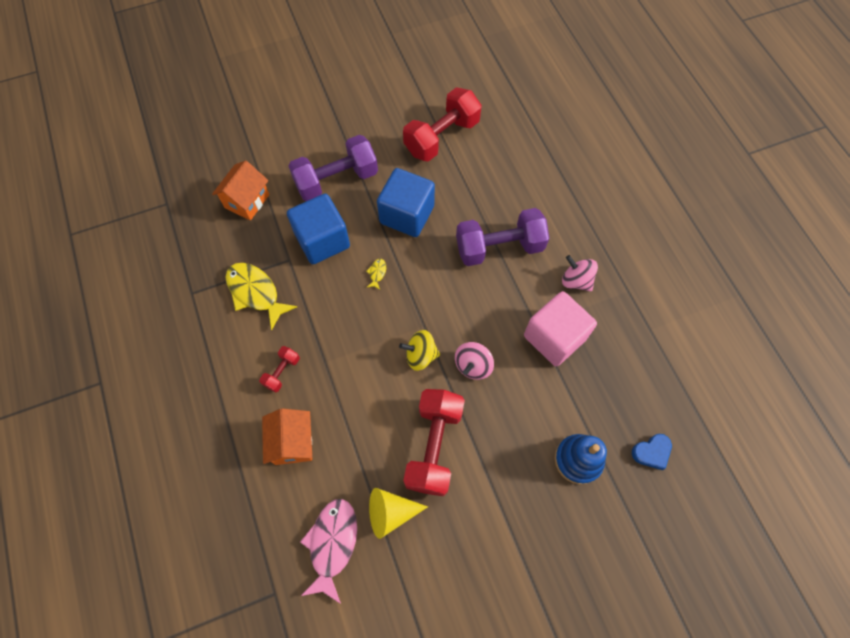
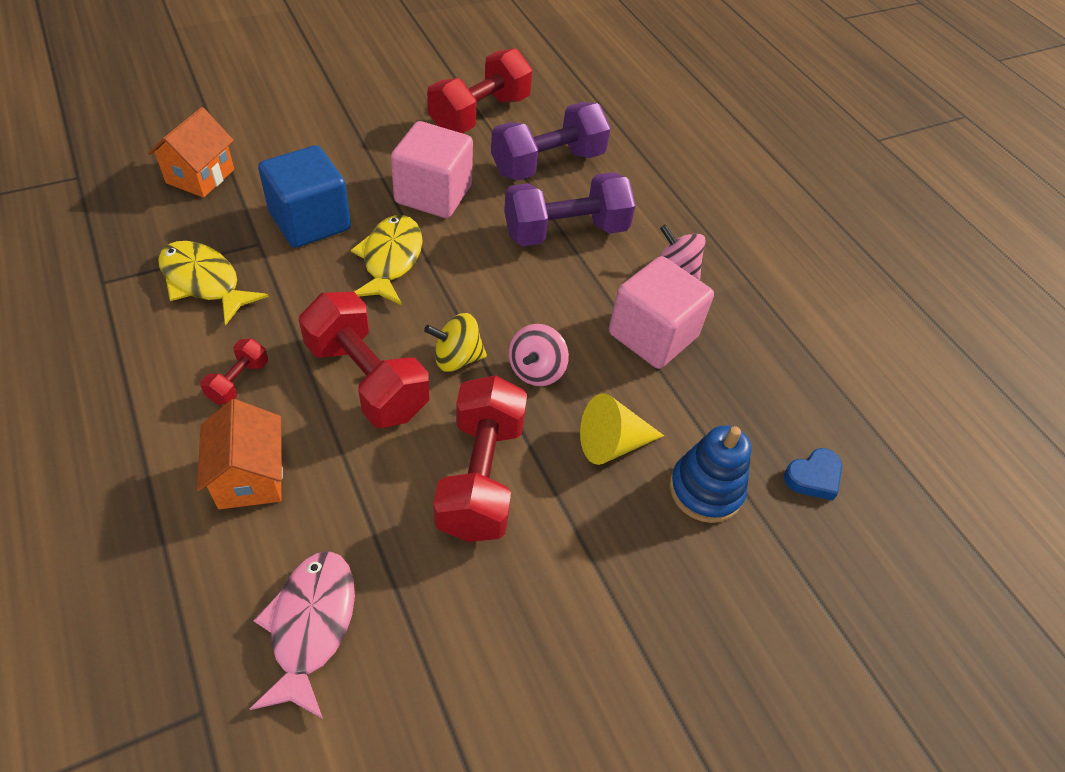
camera: 10 degrees left, 15 degrees down
purple dumbbell [288,135,378,201] -> purple dumbbell moved to [491,102,611,180]
yellow fish [366,259,386,290] -> yellow fish [351,215,423,305], size x2.39
yellow cone [369,488,428,539] -> yellow cone moved to [580,393,664,465]
blue cube [377,168,435,237] -> pink cube [391,121,473,218]
none -> red dumbbell [299,292,429,428]

